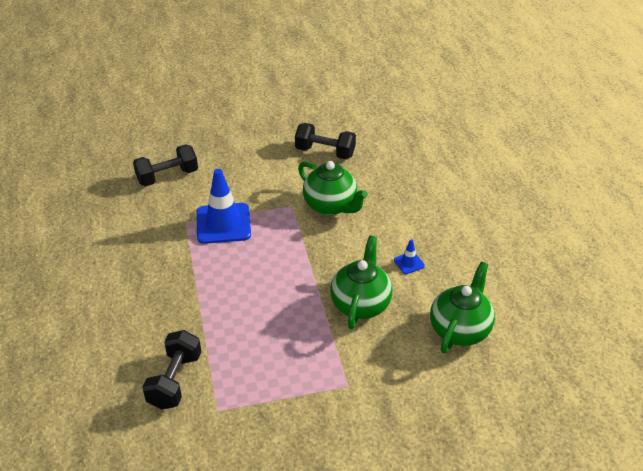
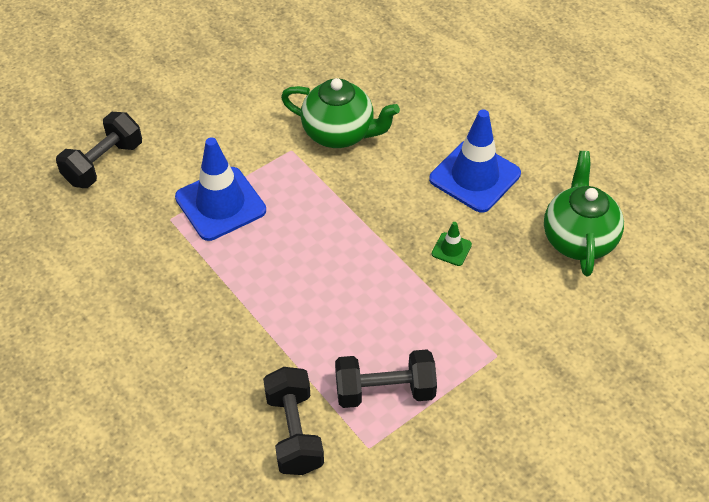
camera: 25 degrees left, 10 degrees up
black dumbbell [295,123,356,159] -> black dumbbell moved to [335,349,437,408]
green teapot [330,235,393,329] -> green traffic cone [432,222,472,266]
blue traffic cone [394,239,425,274] -> blue traffic cone [429,109,521,213], size x2.27

